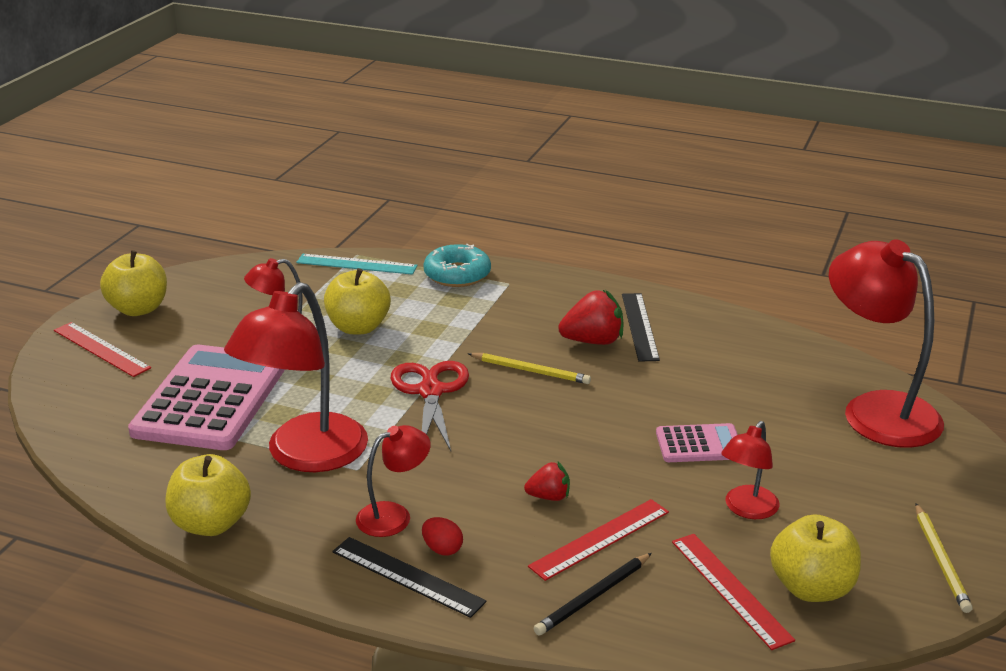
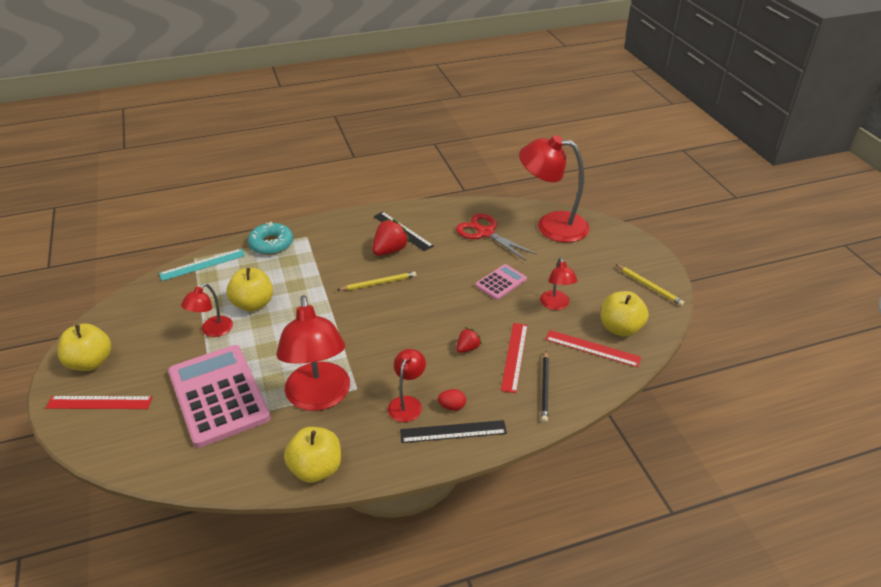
camera: 40 degrees left, 10 degrees up
red scissors [391,361,469,451] -> red scissors moved to [456,214,537,261]

